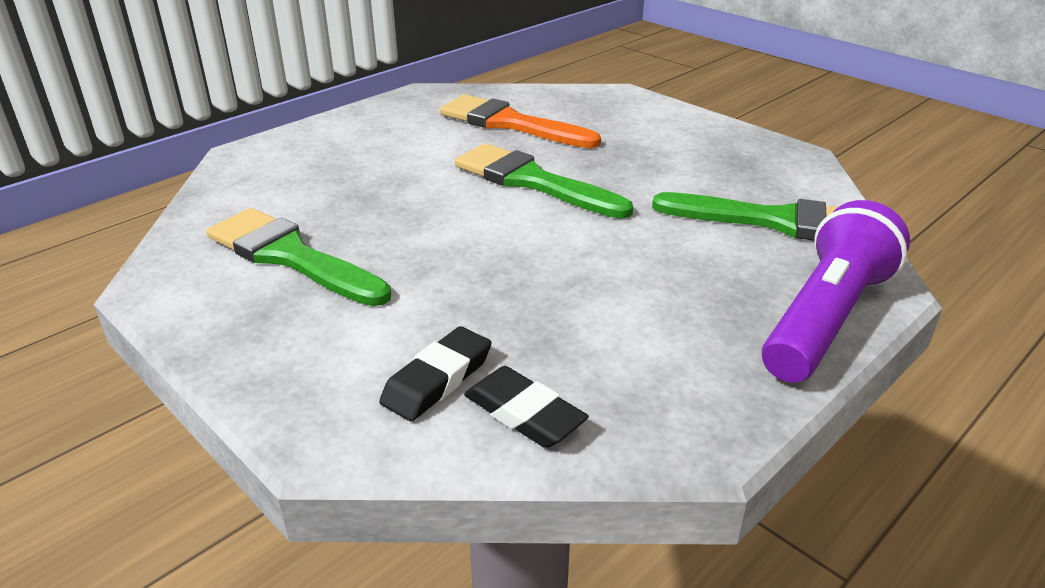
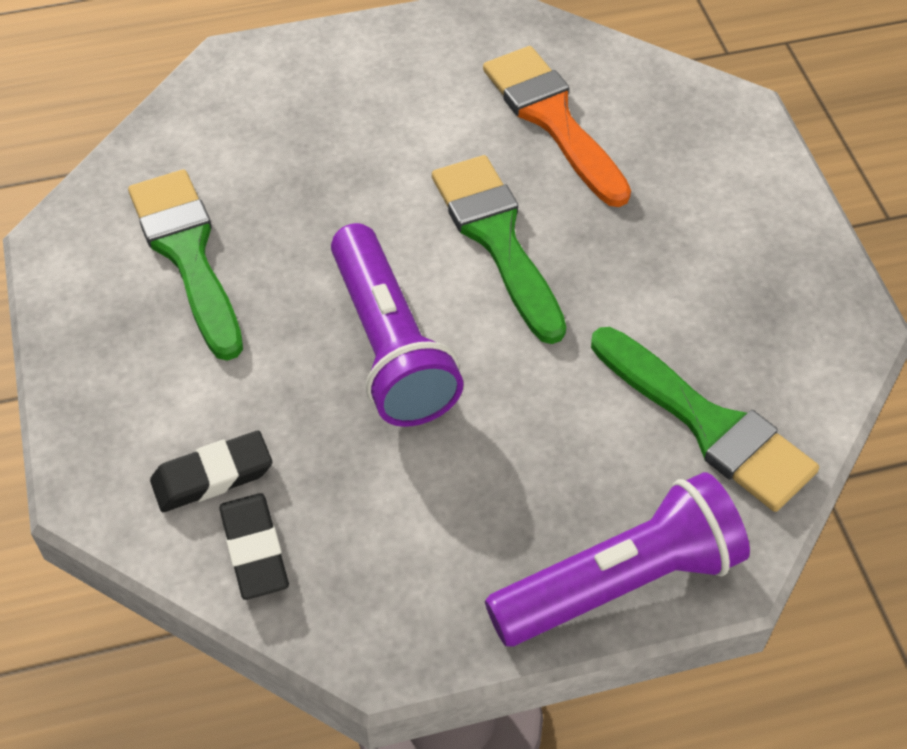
camera: 30 degrees right, 20 degrees up
none -> purple flashlight [331,223,464,427]

